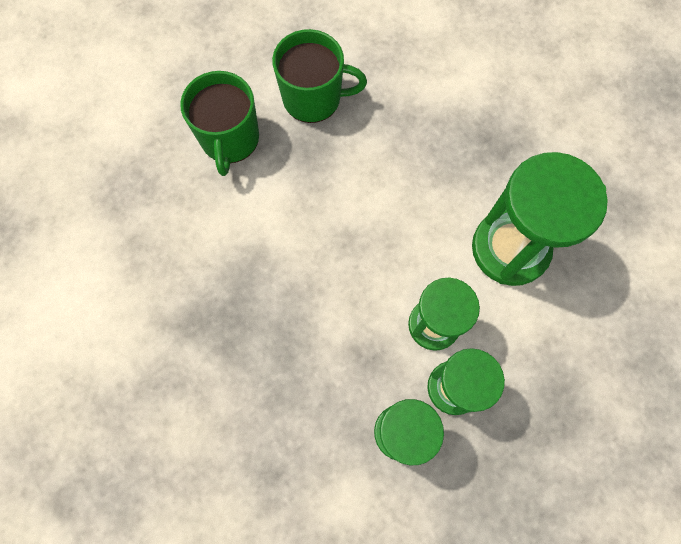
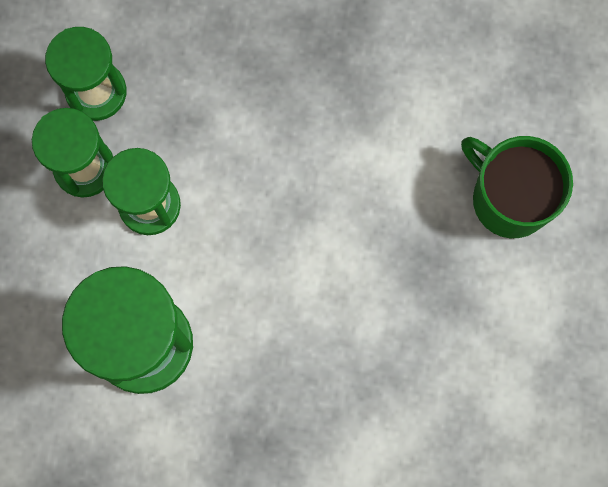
camera: 135 degrees right, 5 degrees up
green mug [272,29,367,123] -> none

